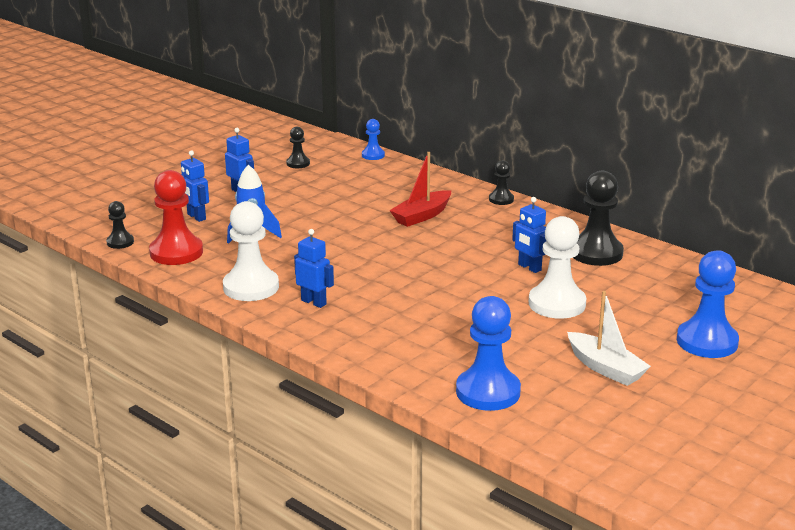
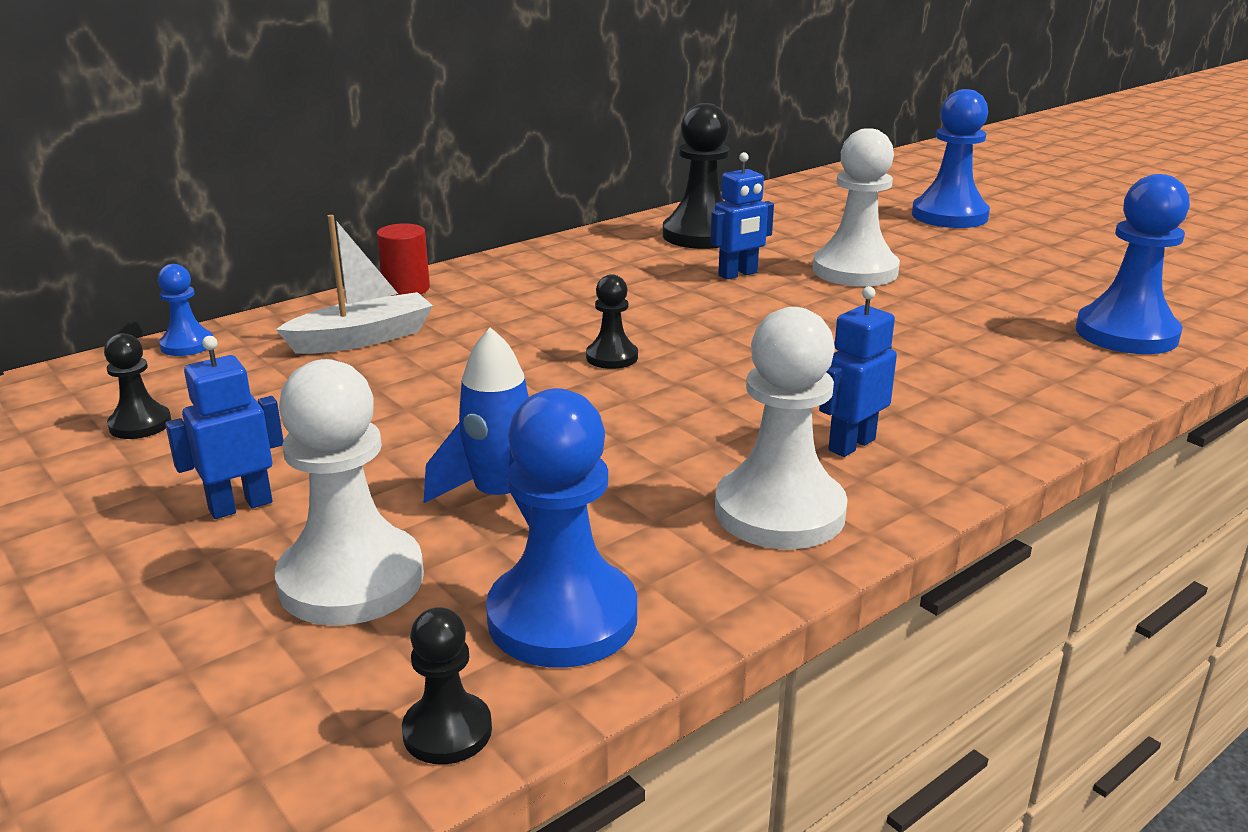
camera: 80 degrees left, 0 degrees up
red pawn [149,170,203,265] -> blue pawn [486,388,637,668]
blue robot [181,150,209,222] -> white pawn [275,359,424,626]
red boat [389,152,451,227] -> none
black pawn [489,161,514,205] -> black pawn moved to [586,274,638,369]
white boat [567,291,651,386] -> white boat moved to [276,215,433,354]
none -> red cylinder [377,223,430,296]

